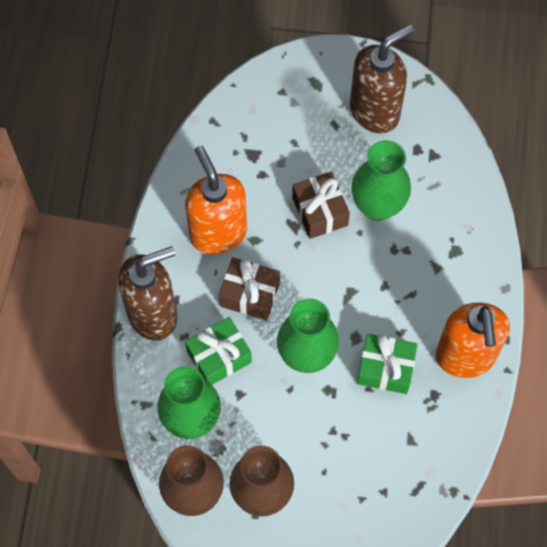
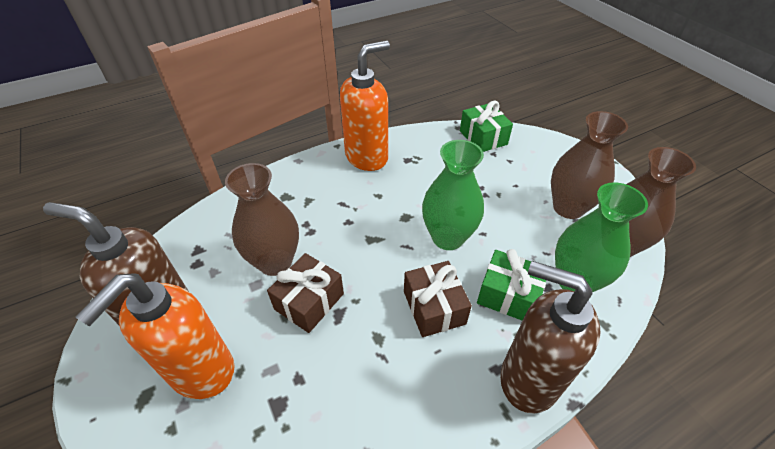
camera: 125 degrees left, 20 degrees down
orange soap dispenser [185,145,247,255] -> orange soap dispenser moved to [75,273,234,399]
green vase [351,140,411,221] -> brown vase [225,163,299,276]
green gift [357,334,418,394] -> green gift moved to [460,101,513,152]

